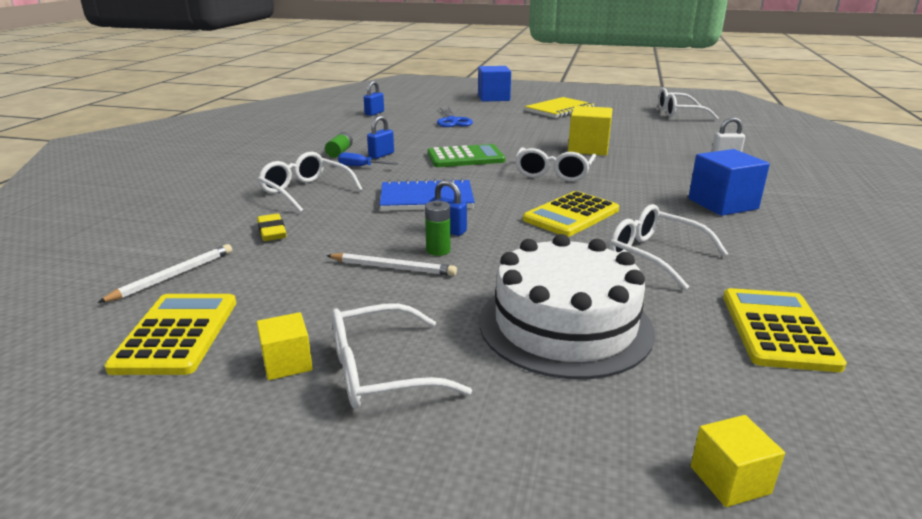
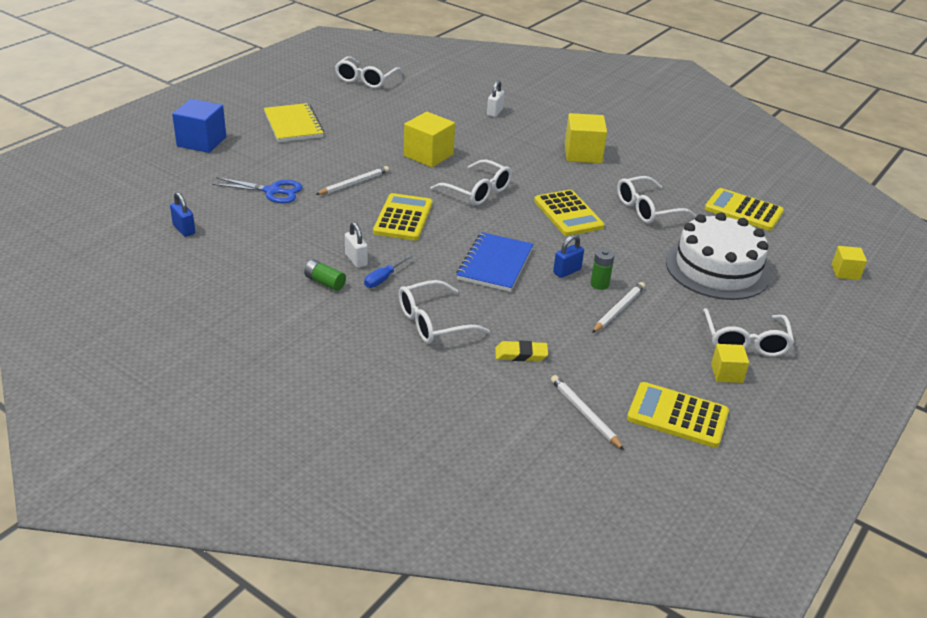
camera: 70 degrees left, 10 degrees up
blue padlock [367,116,394,159] -> white padlock [345,222,368,268]
green calculator [427,144,506,167] -> yellow calculator [373,193,432,240]
blue cube [688,149,770,216] -> yellow cube [565,113,607,163]
none -> white pencil [315,166,389,195]

